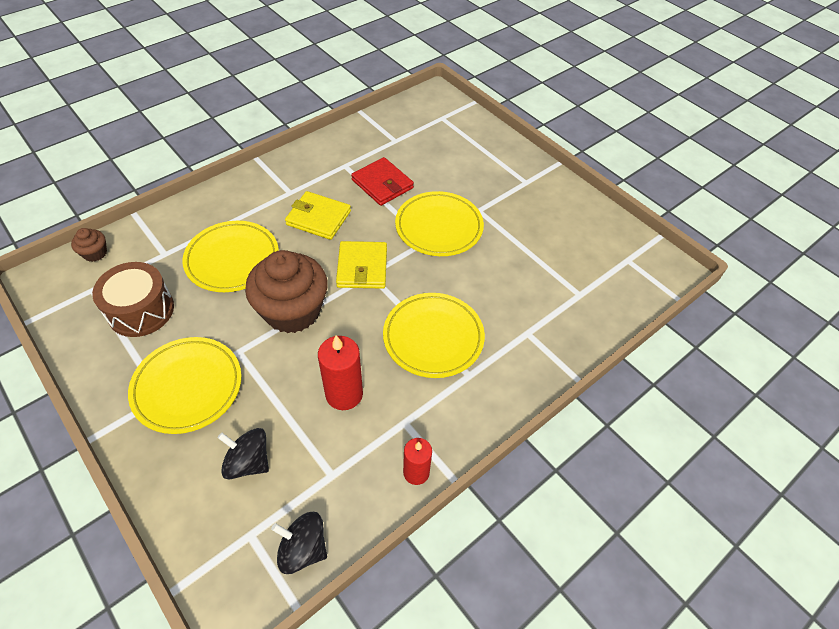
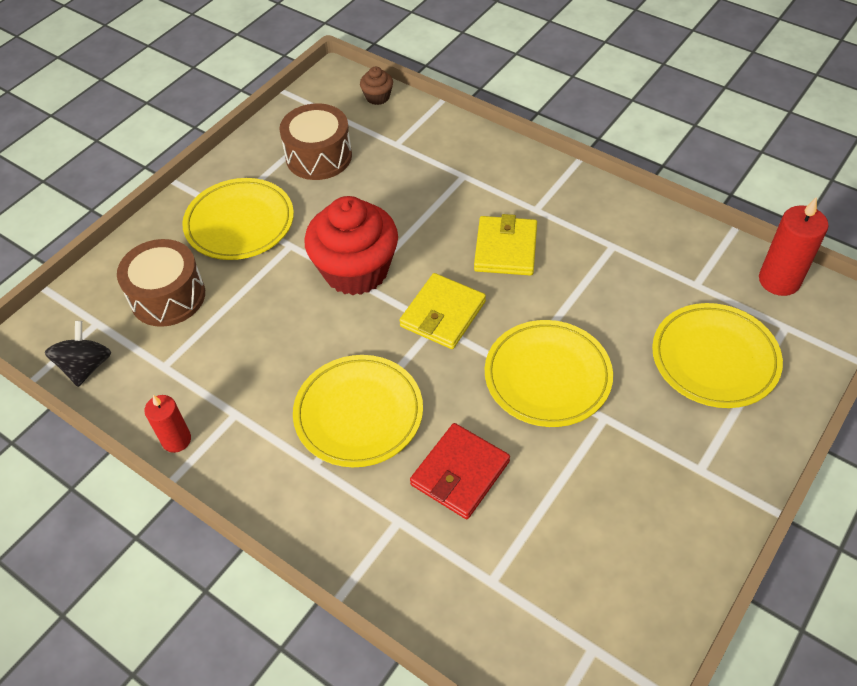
camera: 80 degrees right, 0 degrees up
yellow plate [182,221,279,292] -> yellow plate moved to [652,303,783,408]
black spinning top [218,428,269,480] -> brown drum [117,239,205,327]
brown cupcake [245,250,328,333] -> red cupcake [304,196,398,295]
red candle [318,335,363,410] -> red candle moved to [759,197,828,296]
yellow wallet [336,241,387,289] -> yellow wallet turned 45 degrees counterclockwise [399,273,486,349]
red wallet [351,157,414,206] -> red wallet moved to [410,423,510,519]

